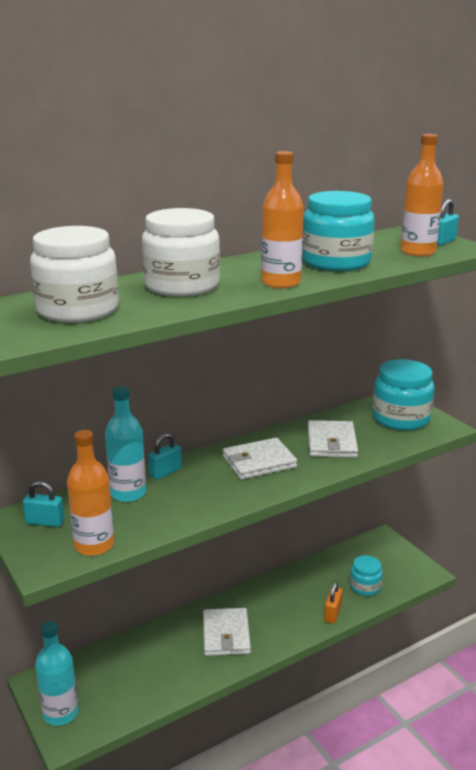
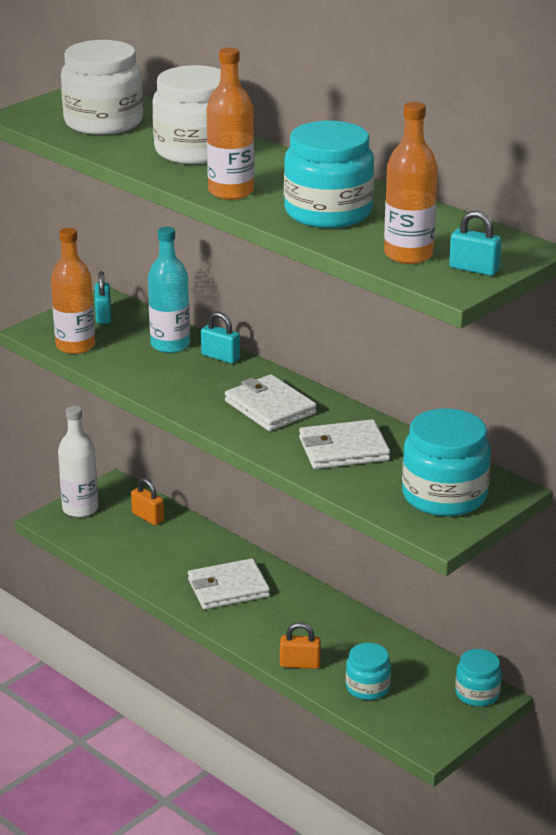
camera: 75 degrees right, 5 degrees up
turquoise bottle [35,621,78,726] -> white bottle [58,406,98,518]
none -> orange padlock [131,478,164,525]
none -> turquoise jar [455,649,502,707]

